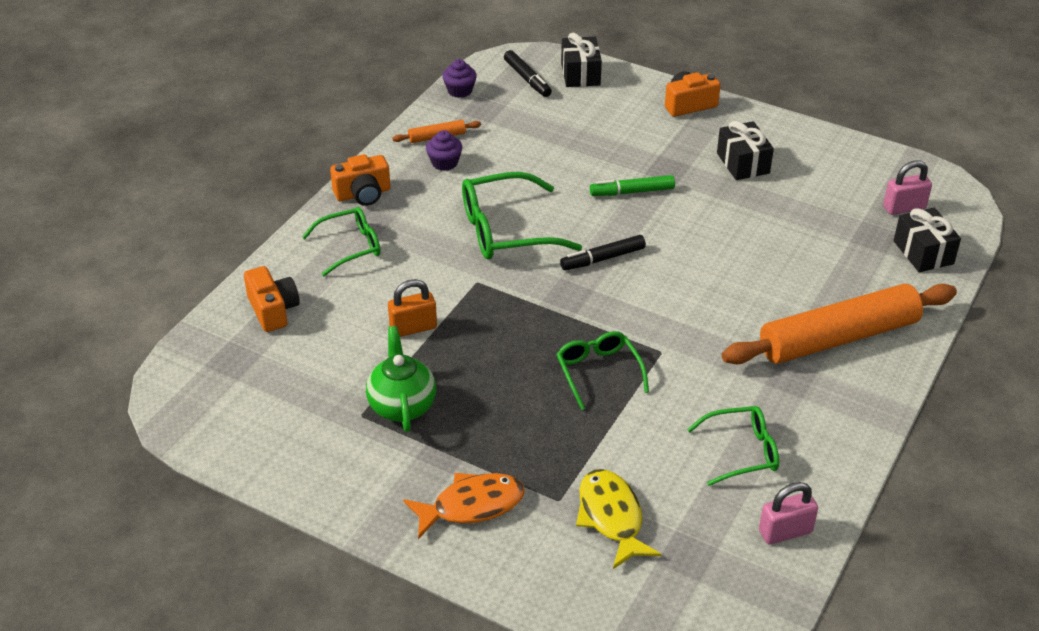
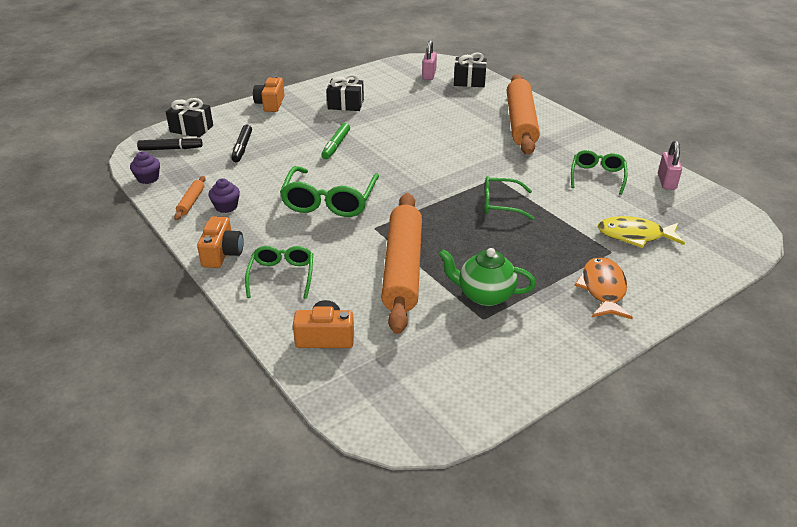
camera: 65 degrees left, 5 degrees down
orange padlock [388,279,437,337] -> orange rolling pin [381,193,422,334]
black marker [560,235,646,270] -> black marker moved to [231,125,252,162]

